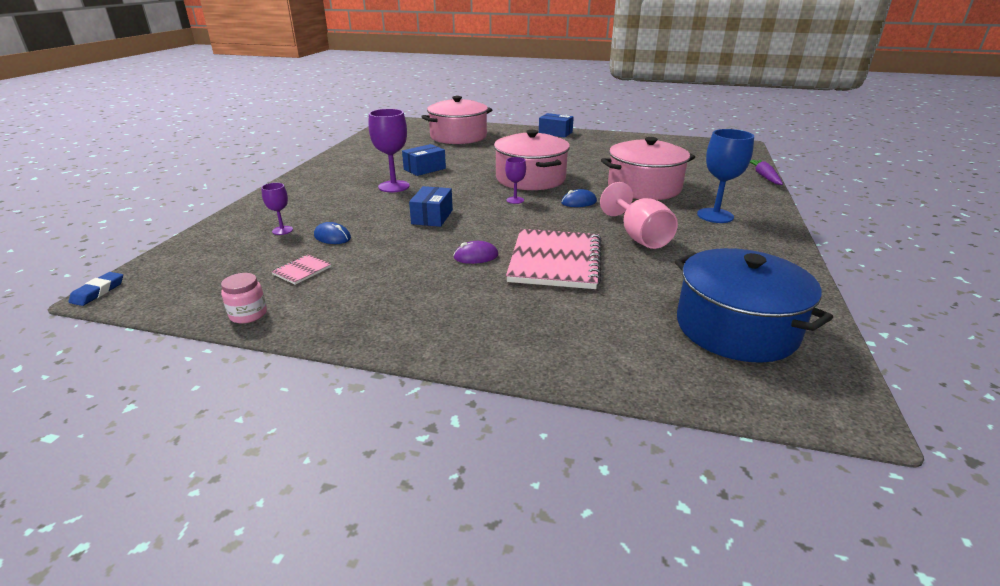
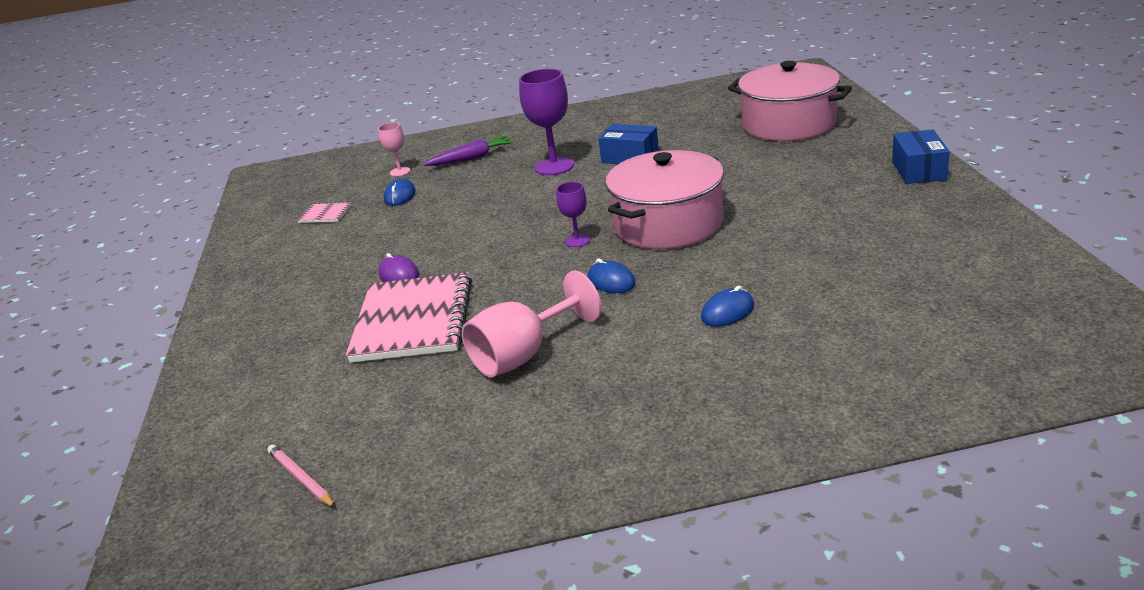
camera: 70 degrees right, 0 degrees up
blue eraser [68,272,123,306] -> none
pink jar [221,273,267,324] -> none
purple goblet [261,183,293,235] -> pink goblet [378,122,410,177]
blue box [409,186,453,227] -> none
pink notebook [506,229,602,289] -> pink notebook turned 75 degrees counterclockwise [346,272,472,363]
pink pot [601,137,695,200] -> blue mouse [701,286,754,327]
blue pot [675,248,833,363] -> pink pencil [267,445,336,508]
blue goblet [697,129,754,223] -> none
purple carrot [750,160,783,185] -> purple carrot moved to [423,136,514,166]

